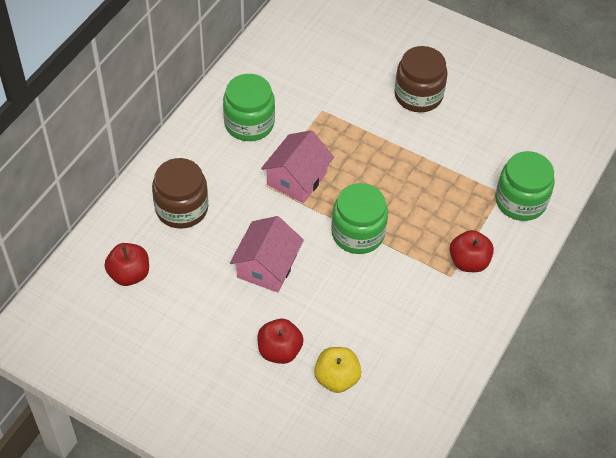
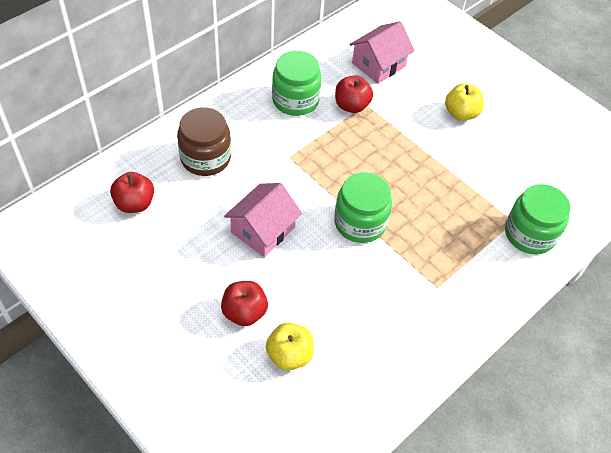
camera: 15 degrees right, 0 degrees up
pink house [261,130,334,203] -> pink house moved to [349,21,415,84]
brown jar [394,46,448,112] -> yellow apple [445,83,484,121]
red apple [450,230,494,272] -> red apple moved to [335,75,373,113]

